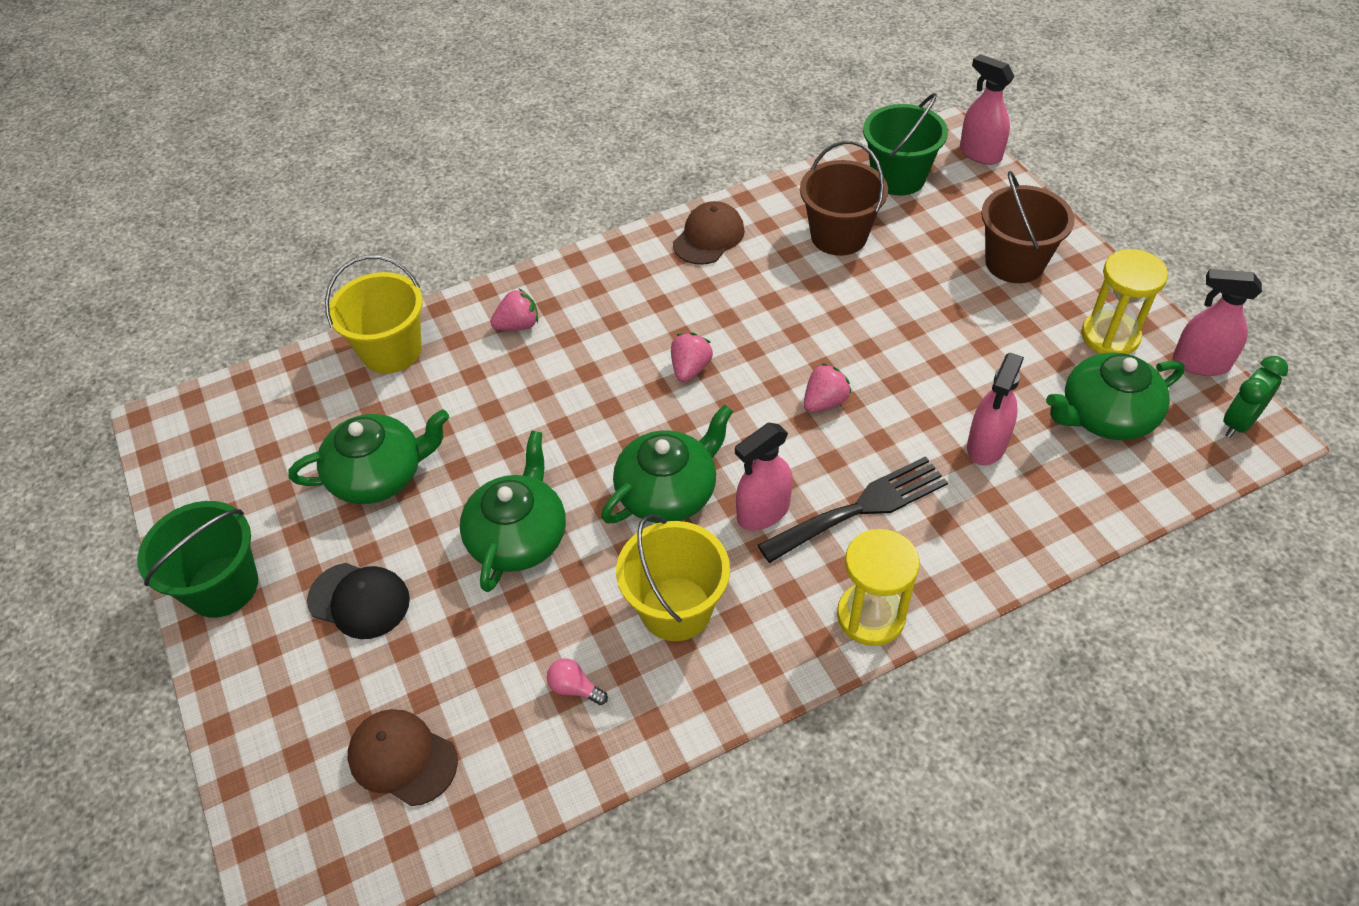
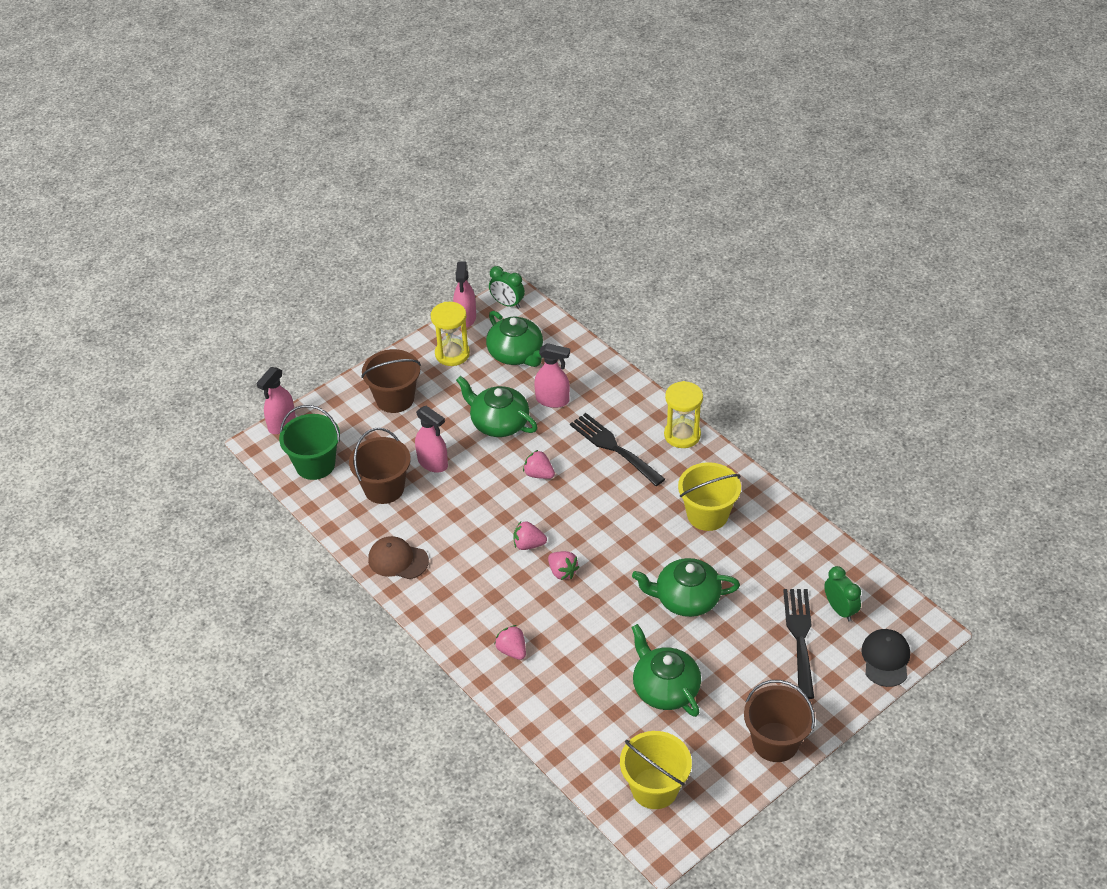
camera: 105 degrees left, 5 degrees down
green bucket [137,501,258,618] -> brown bucket [744,680,815,762]
black cap [307,563,410,639] -> black cap moved to [861,629,910,687]
yellow bucket [325,255,423,374] -> yellow bucket moved to [620,731,692,809]
brown cap [348,709,458,806] -> green clock [824,566,861,621]
pink light bulb [547,658,608,705] -> none
green teapot [601,405,733,523] -> green teapot moved to [456,376,538,437]
pink spray bottle [735,423,793,531] -> pink spray bottle moved to [415,406,448,473]
none -> pink strawberry [548,551,579,580]
none -> black fork [783,589,814,699]

